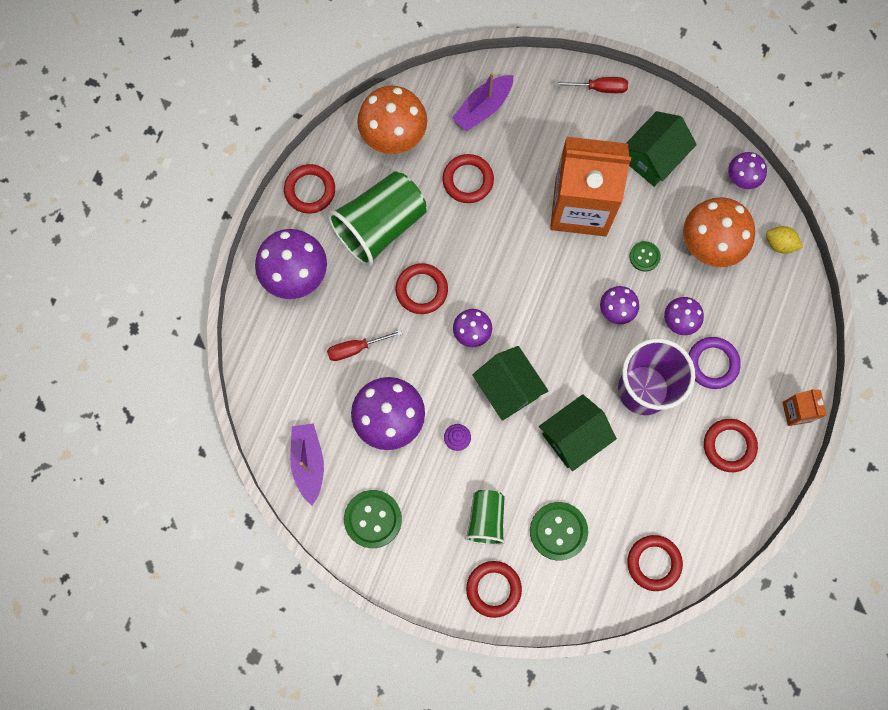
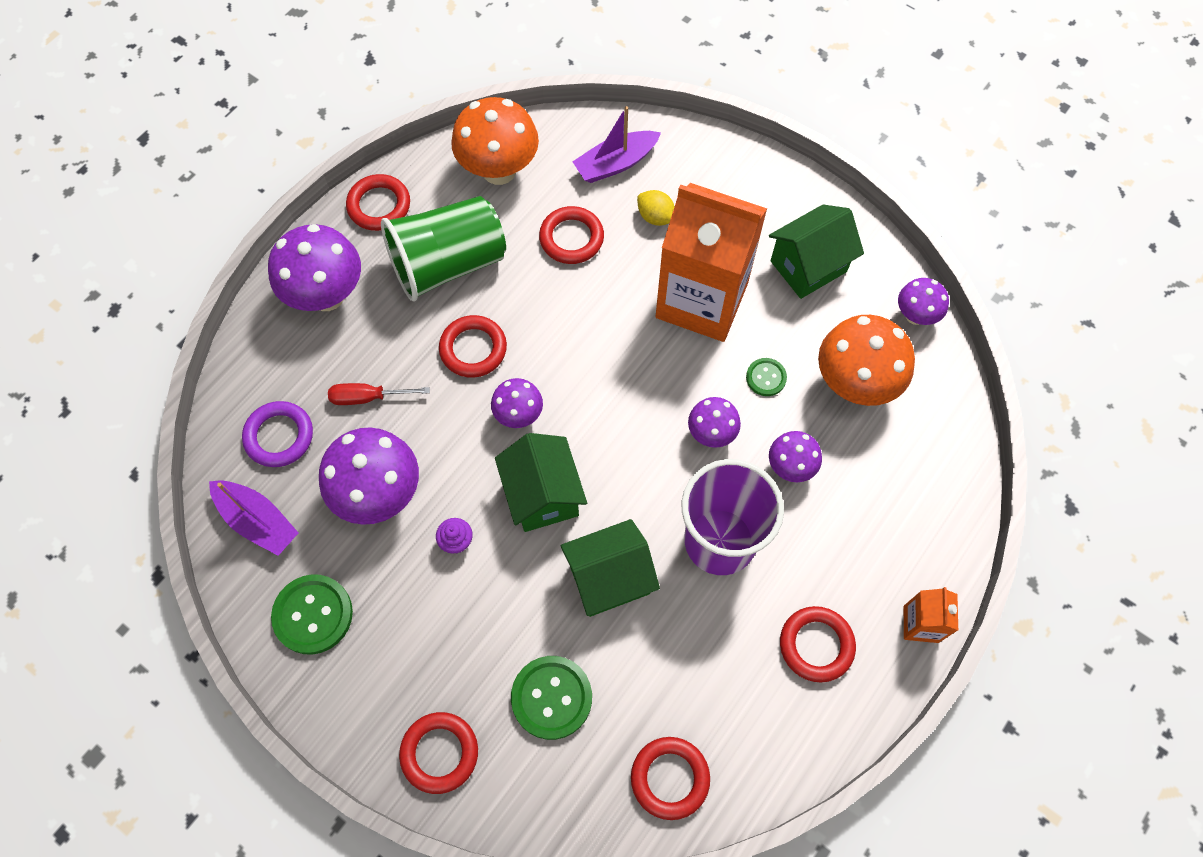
camera: 15 degrees right, 10 degrees down
purple boat [290,423,324,505] -> purple boat turned 120 degrees clockwise [209,481,299,556]
green cup [465,490,505,545] -> none
red screwdriver [554,77,628,93] -> none
purple ring [689,337,741,389] -> purple ring moved to [242,401,313,467]
yellow lemon [766,226,803,254] -> yellow lemon moved to [637,190,675,226]

